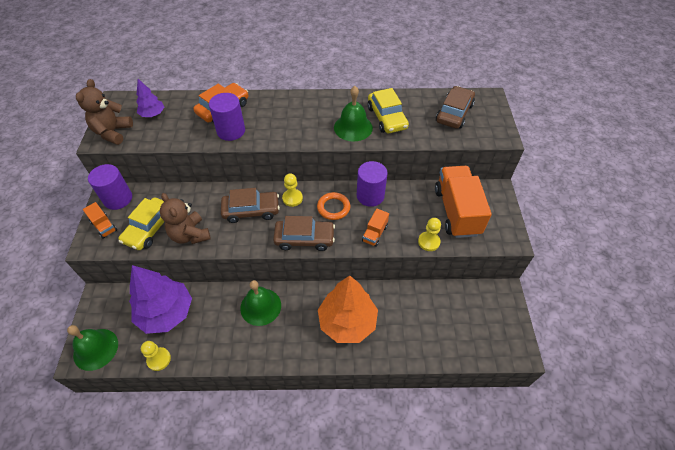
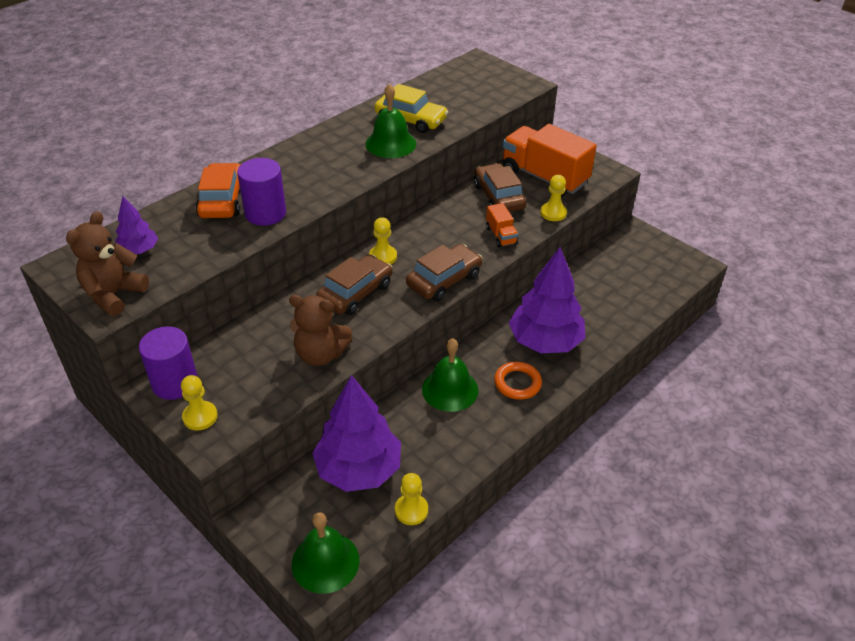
camera: 45 degrees left, 10 degrees down
brown teddy bear [76,79,133,145] -> brown teddy bear turned 60 degrees clockwise [66,211,149,316]
orange truck [83,202,117,239] -> yellow pawn [181,375,218,430]
yellow car [118,197,164,250] -> none
orange ring [317,192,350,220] -> orange ring moved to [494,362,542,400]
orange tree [318,275,378,343] -> purple tree [509,247,585,353]
purple cylinder [357,161,388,207] -> none
brown car [436,86,475,129] -> brown car moved to [474,163,526,212]

